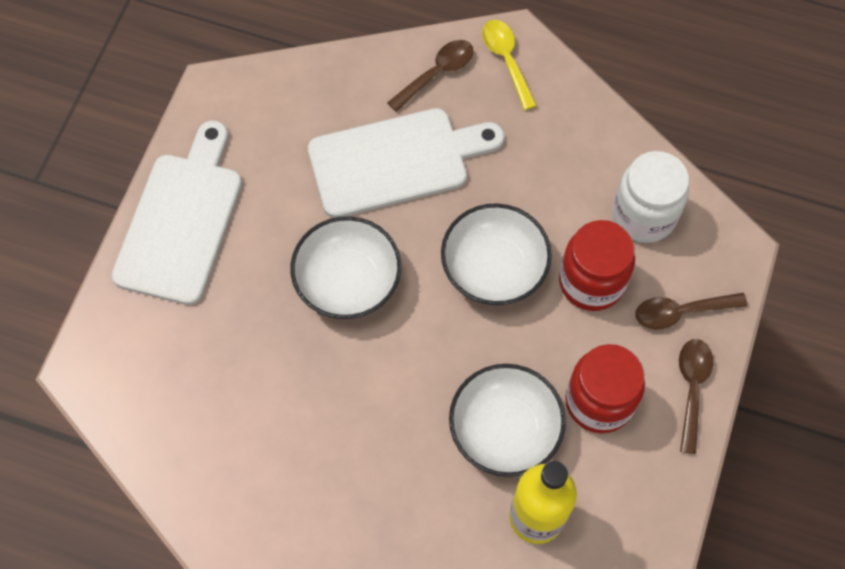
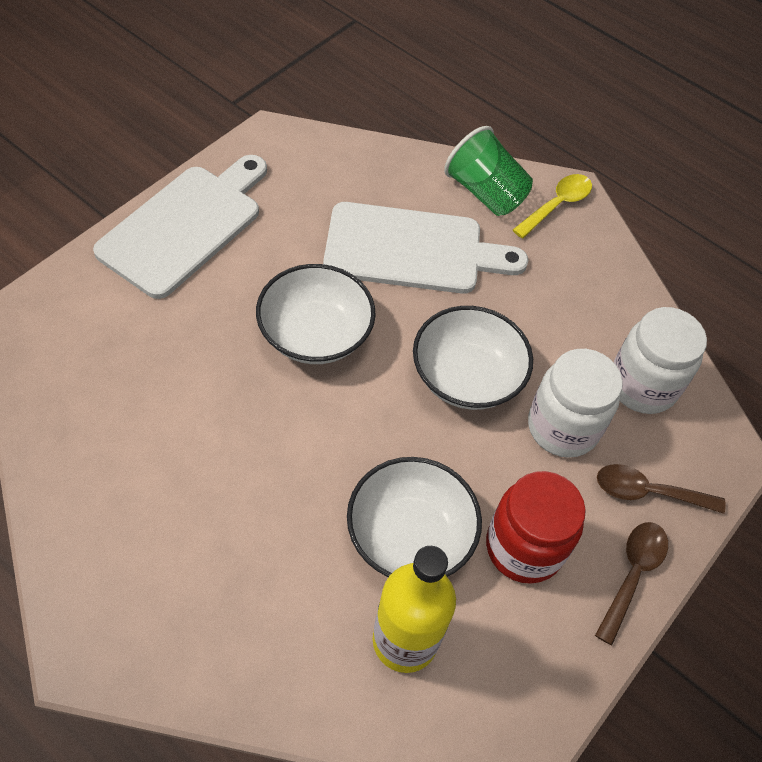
camera: 15 degrees right, 10 degrees down
brown spoon [387,40,474,112] -> green cup [444,126,533,216]
yellow spoon [482,20,537,110] -> yellow spoon turned 45 degrees clockwise [513,174,592,238]
red jar [559,220,635,311] -> white jar [528,349,623,458]

